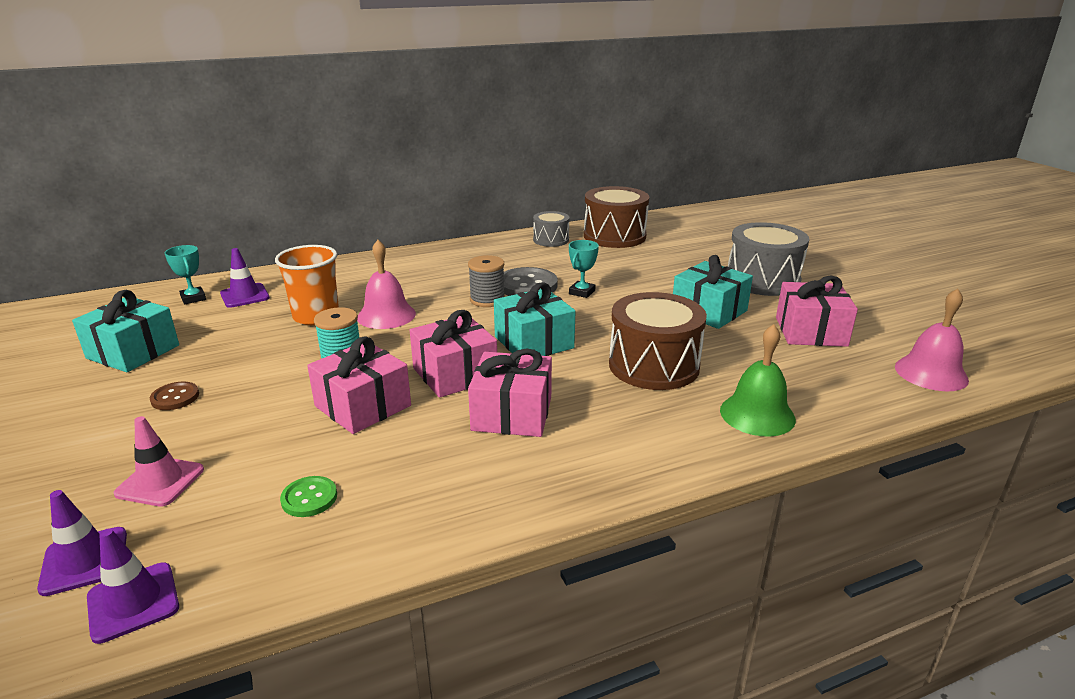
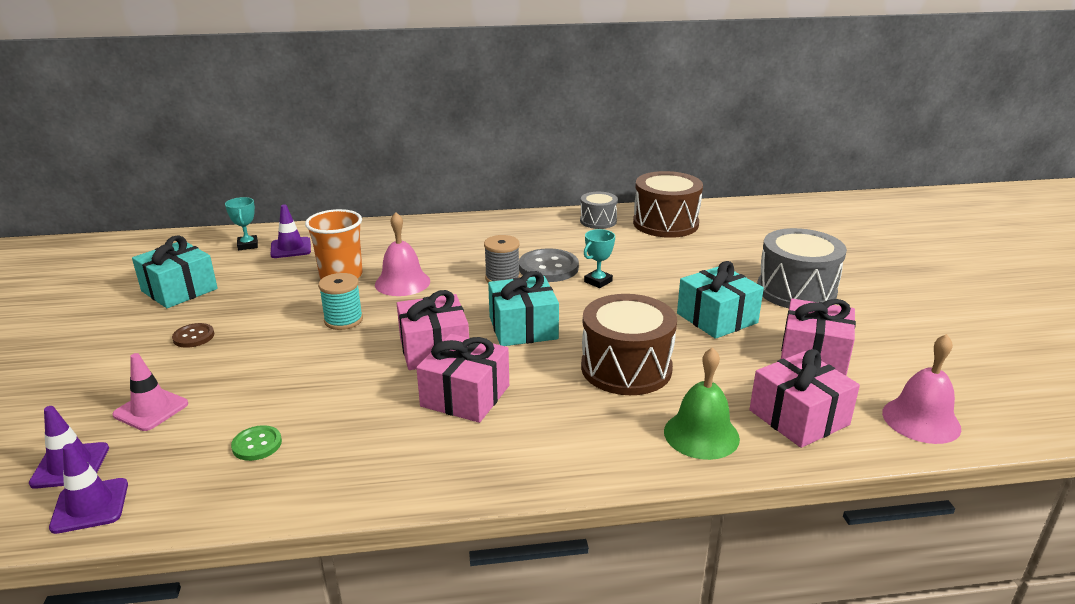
camera: 15 degrees right, 0 degrees up
pink gift [307,336,411,434] -> pink gift moved to [749,349,860,448]

